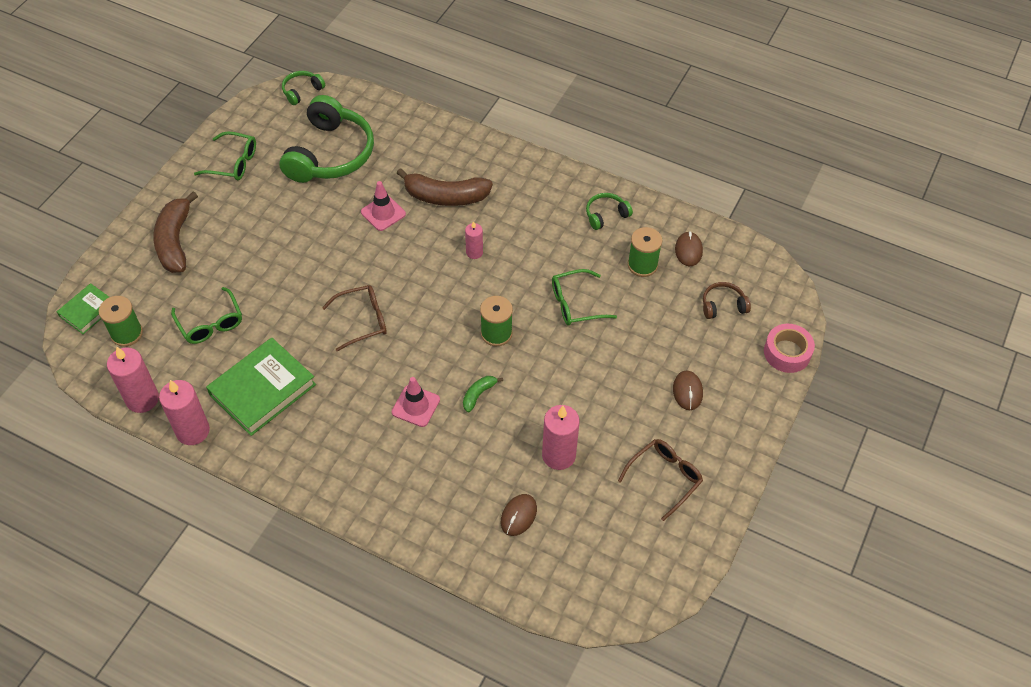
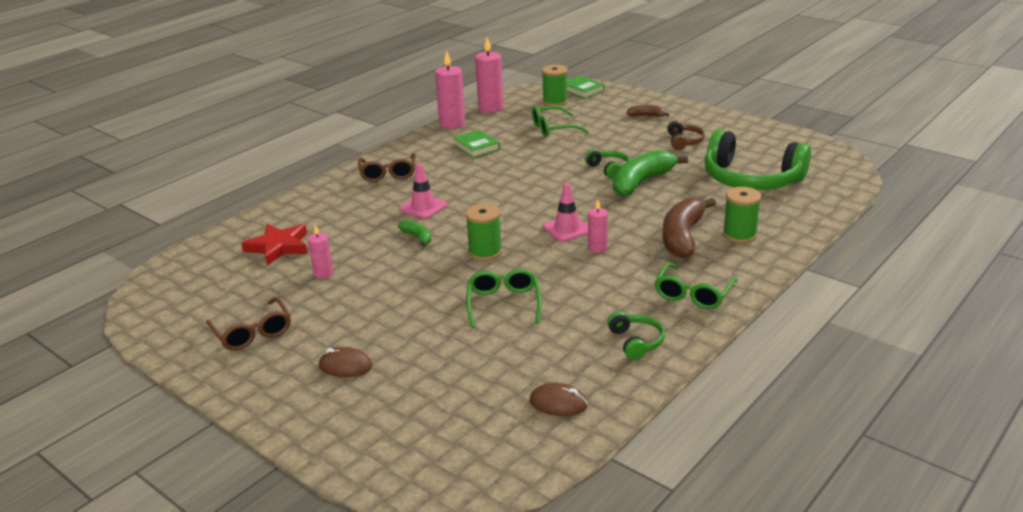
camera: 105 degrees right, 25 degrees down
brown banana [153,191,198,273] -> brown banana [627,105,669,117], size x0.48
green glasses [194,131,256,181] -> green glasses moved to [655,263,737,309]
green book [206,338,316,436] -> green book [453,130,500,158], size x0.56
green headphones [282,71,325,105] -> green headphones moved to [585,149,630,179]
brown glasses [322,285,387,351] -> brown glasses moved to [358,153,416,182]
pink traffic cone [361,181,406,231] -> pink traffic cone moved to [543,183,588,242]
brown mouse [501,494,537,536] -> red star [241,224,308,266]
pink candle [542,405,580,470] -> pink candle [308,224,333,278], size x0.57
green spool [628,227,662,277] -> green spool moved to [723,187,761,243]
brown headphones [703,282,751,319] -> brown headphones moved to [667,120,705,150]
pink tape [764,324,815,373] -> none
none -> green banana [613,150,688,197]

